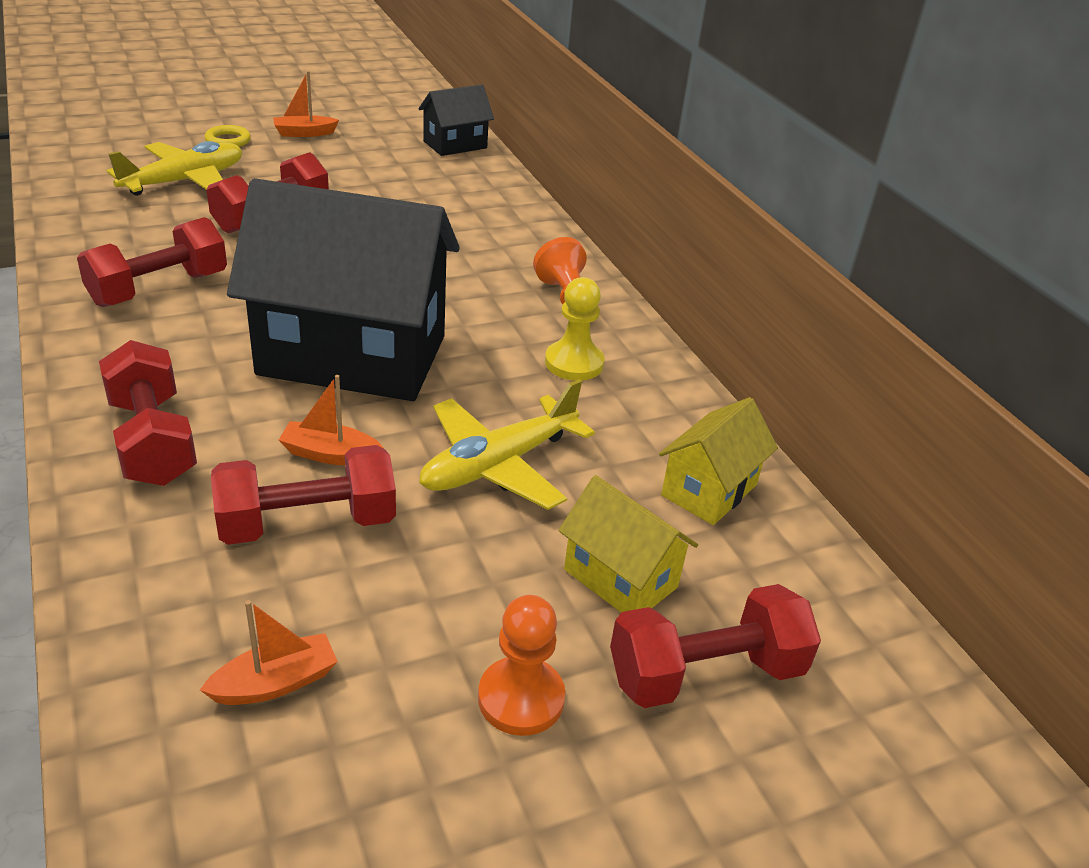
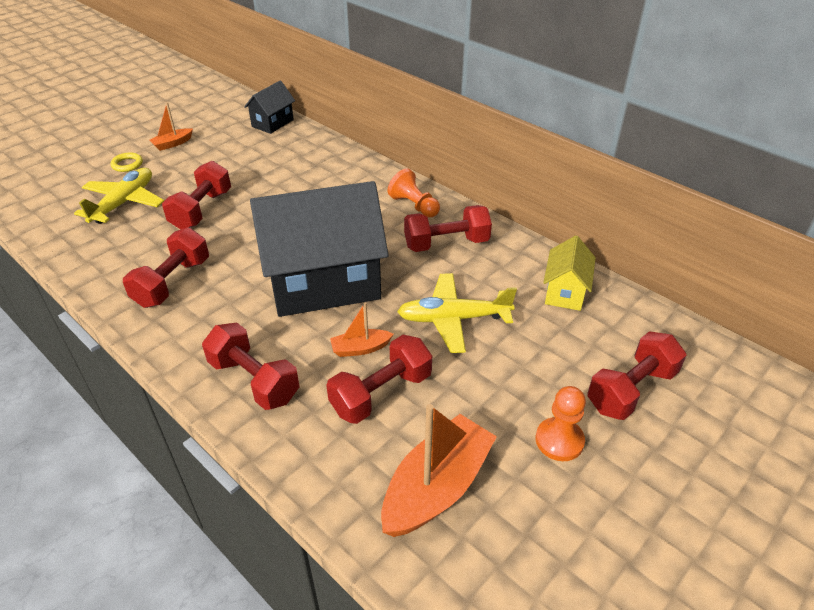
camera: 20 degrees left, 5 degrees up
orange boat [200,600,338,705] -> orange boat [381,404,497,537], size x2.01
yellow plane [419,379,595,510] -> yellow plane turned 60 degrees clockwise [397,273,517,353]
yellow pawn [545,277,605,381] -> red dumbbell [404,205,492,252]
yellow house [559,475,698,612] -> none

